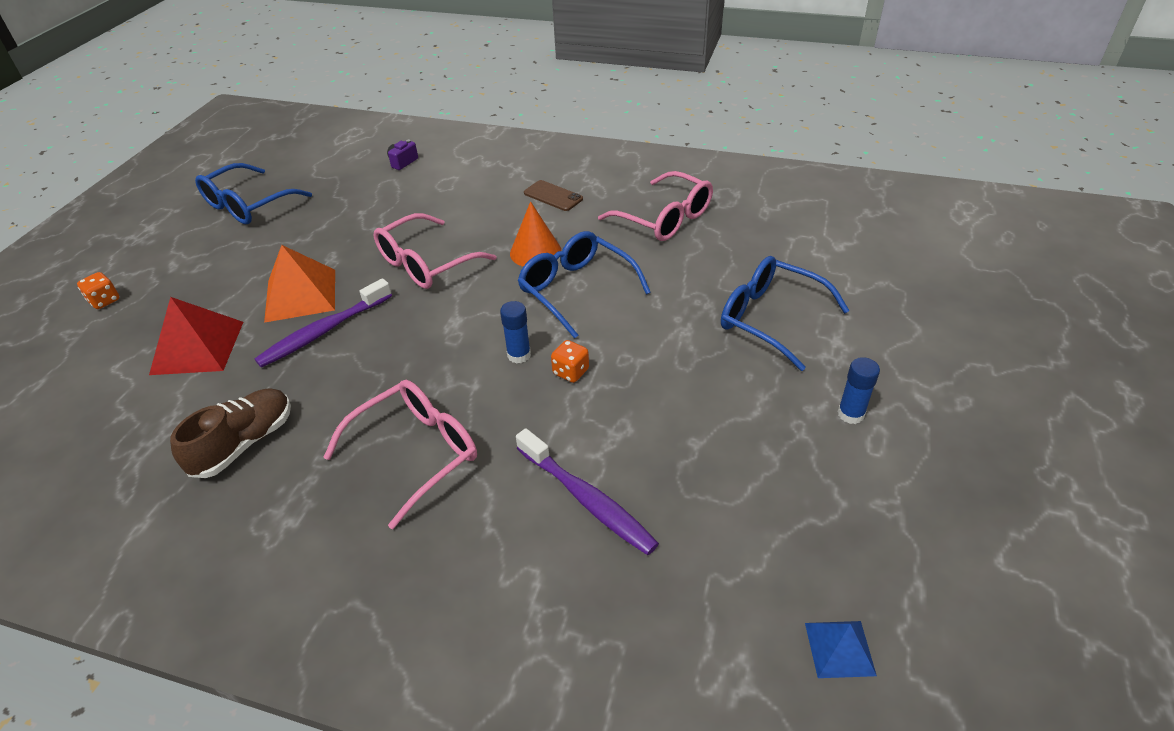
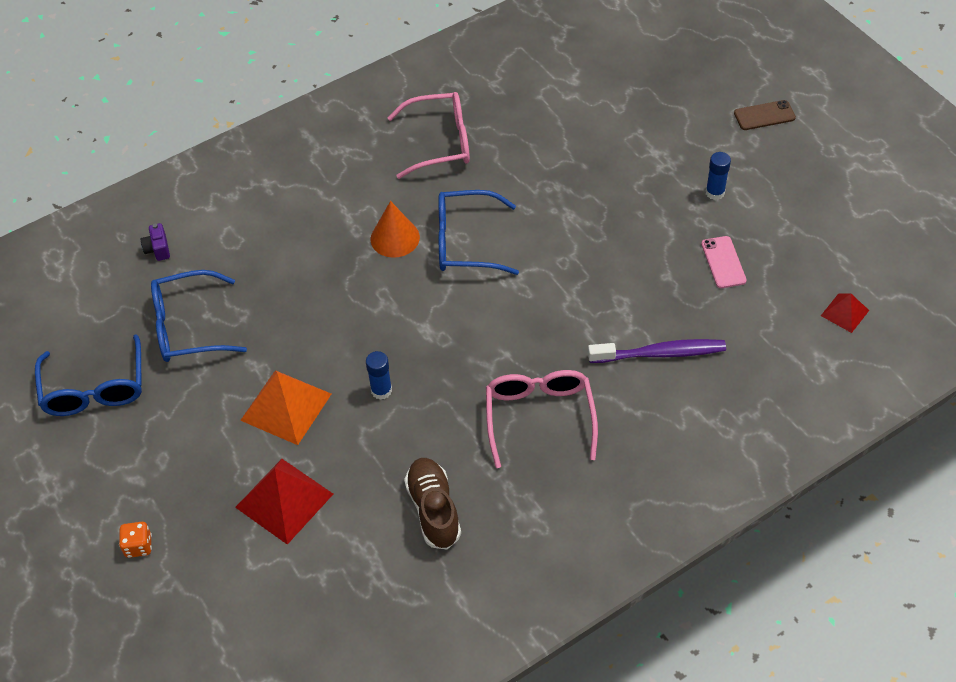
camera: 50 degrees left, 10 degrees up
purple toothbrush [254,278,392,368] -> none
pink glasses [373,213,497,289] -> none
blue glue stick [500,301,531,364] -> blue glue stick moved to [366,351,392,400]
brown phone [524,180,583,211] -> brown phone moved to [734,100,796,130]
orange dice [551,340,589,383] -> none
blue glasses [721,256,850,371] -> blue glasses moved to [151,270,247,362]
blue pyramid [805,621,877,678] -> red pyramid [821,293,869,333]
none -> pink phone [701,236,747,288]

